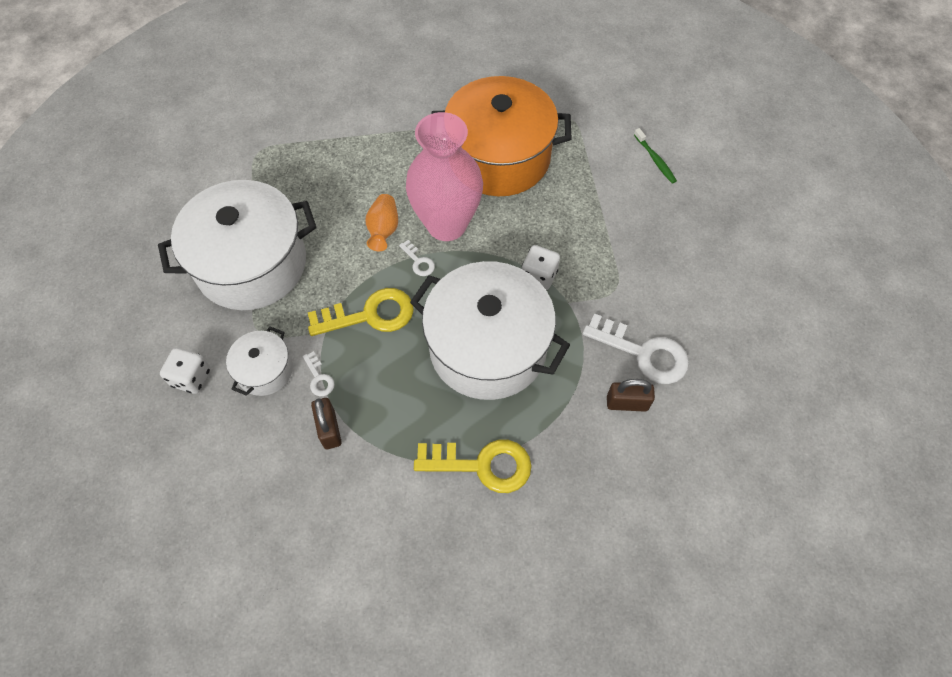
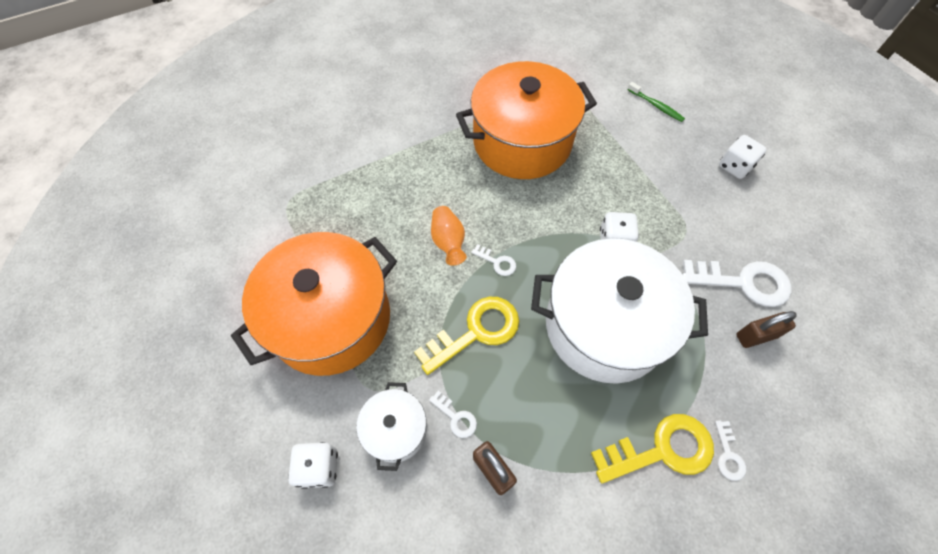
camera: 20 degrees left, 0 degrees up
white pot [158,180,316,310] -> orange pot [231,232,397,376]
pink vase [406,112,483,241] -> none
none -> white key [715,420,746,481]
none -> white dice [719,135,767,179]

